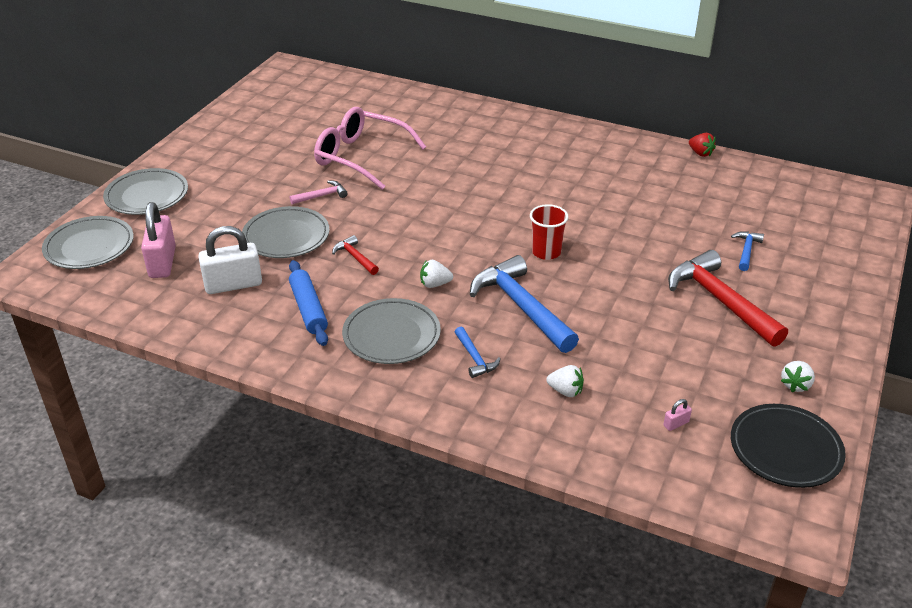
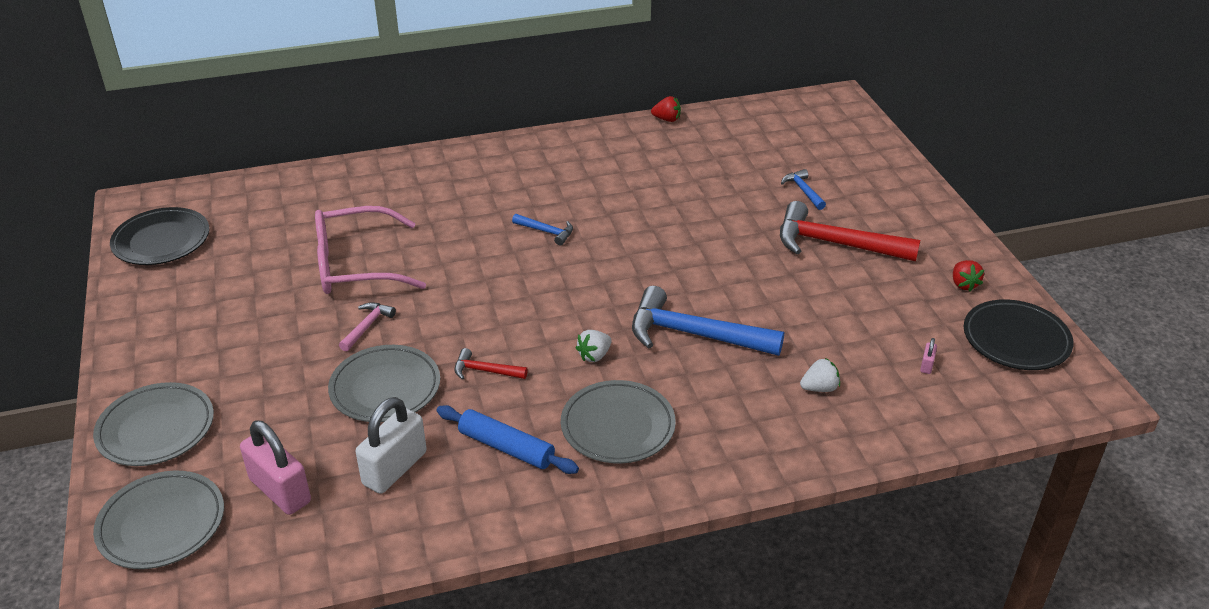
camera: 40 degrees left, 0 degrees up
blue hammer [455,327,500,378] -> blue hammer moved to [512,214,573,245]
red cup [530,204,568,260] -> none
white strawberry [781,361,815,392] -> red strawberry [953,260,984,291]
none -> black plate [110,207,209,265]

